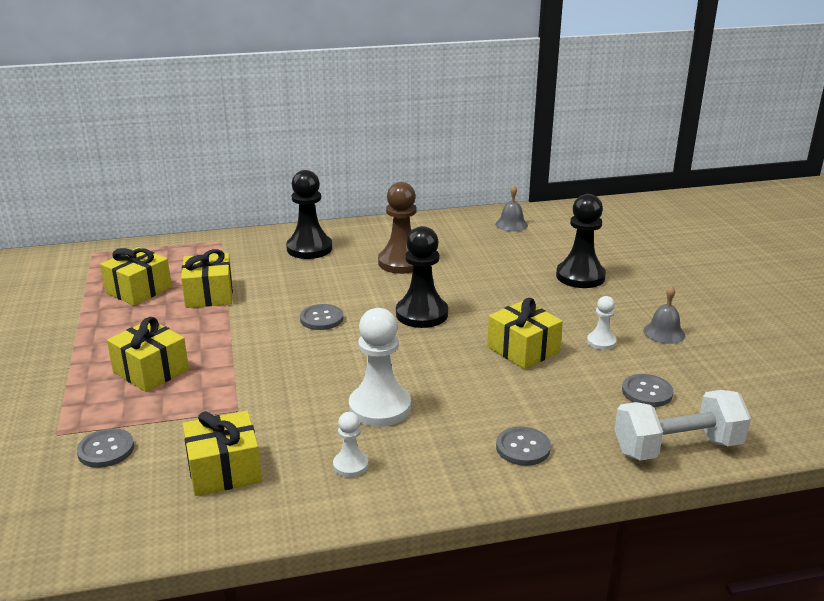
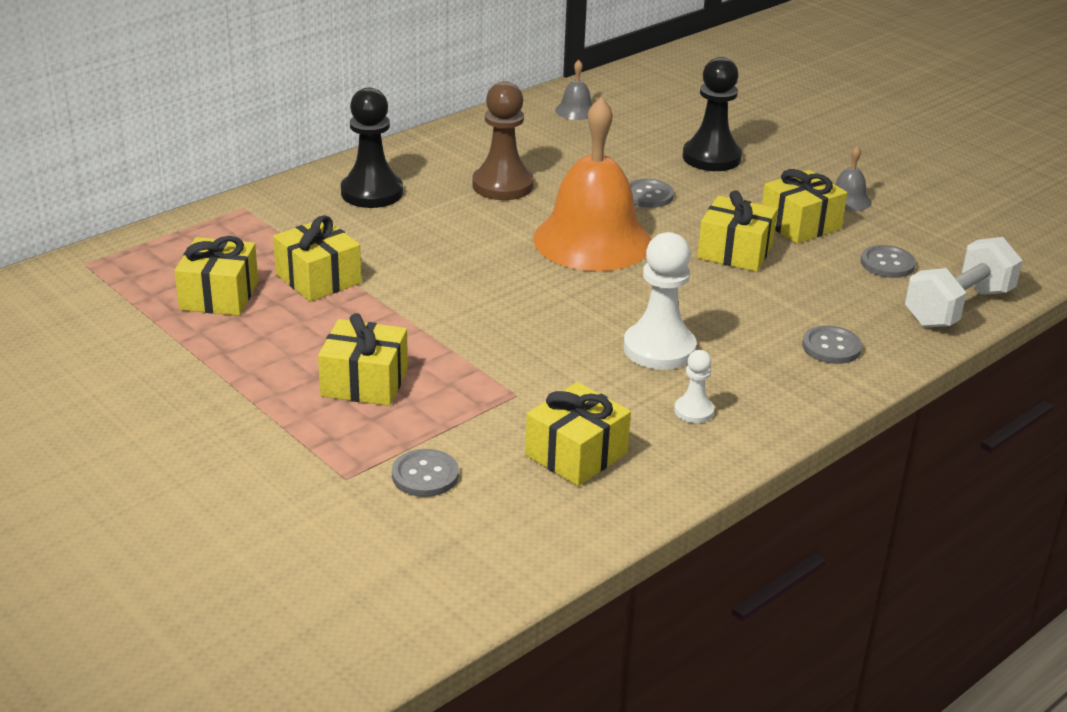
camera: 30 degrees left, 5 degrees up
grey button [300,304,343,330] -> grey button moved to [629,179,674,208]
black pawn [396,226,448,328] -> orange bell [533,97,651,271]
white pawn [587,296,616,350] -> yellow gift [762,169,847,244]

